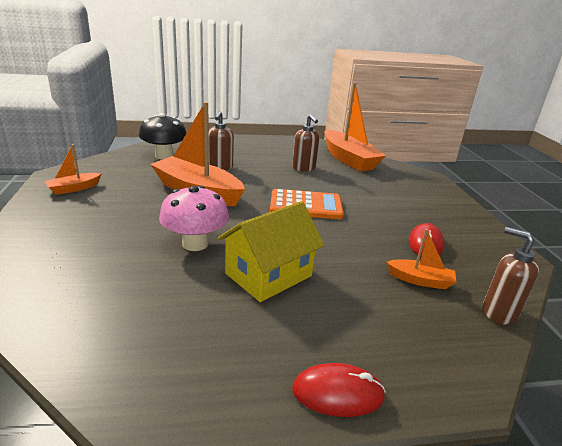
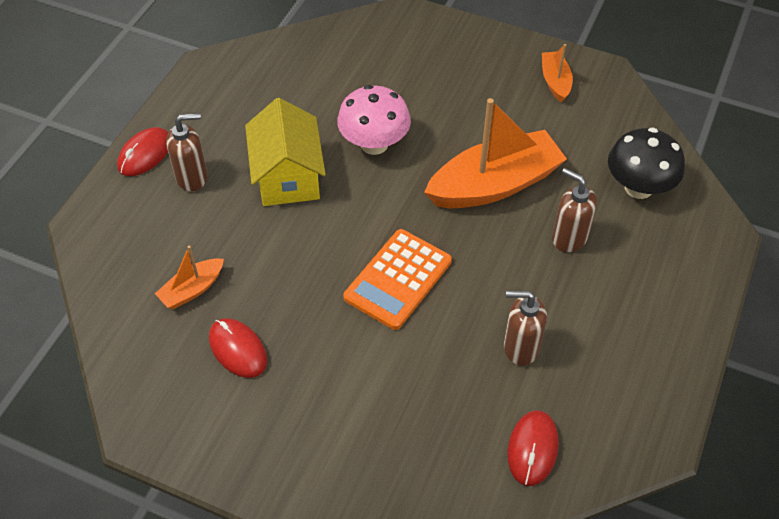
camera: 125 degrees right, 25 degrees up
orange boat [324,82,386,172] -> red mouse [507,410,559,486]
brown soap dispenser [483,227,539,324] -> brown soap dispenser moved to [166,113,208,191]

